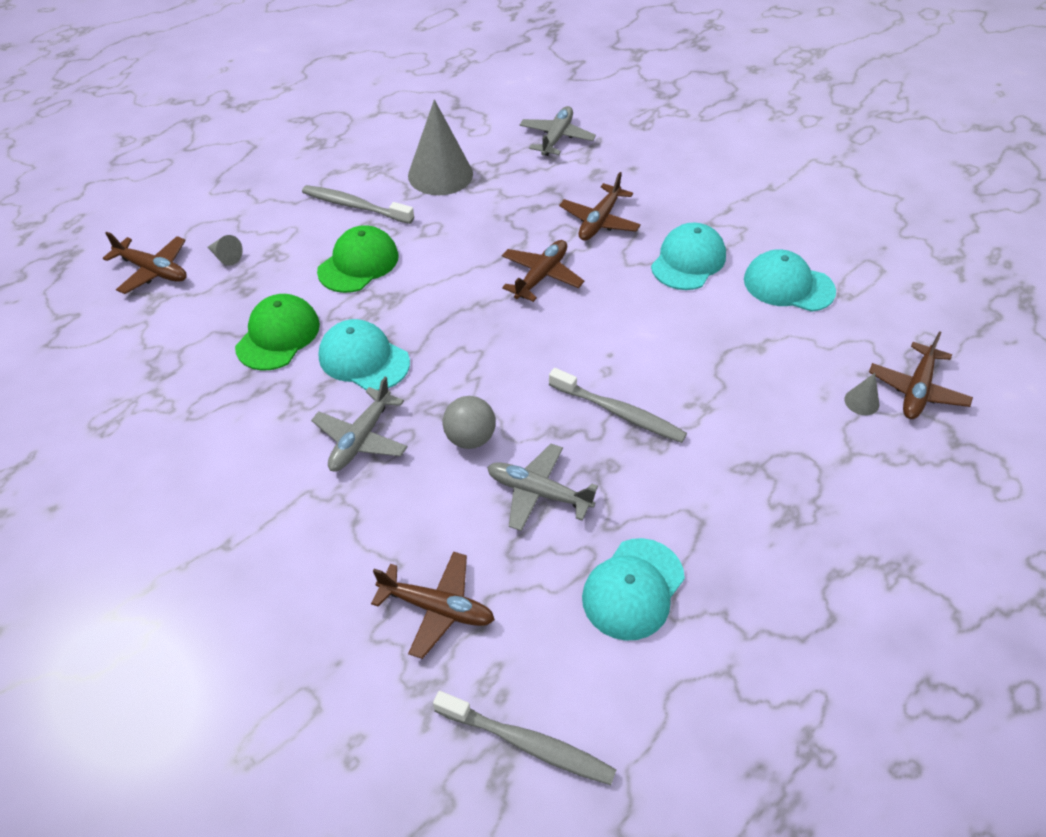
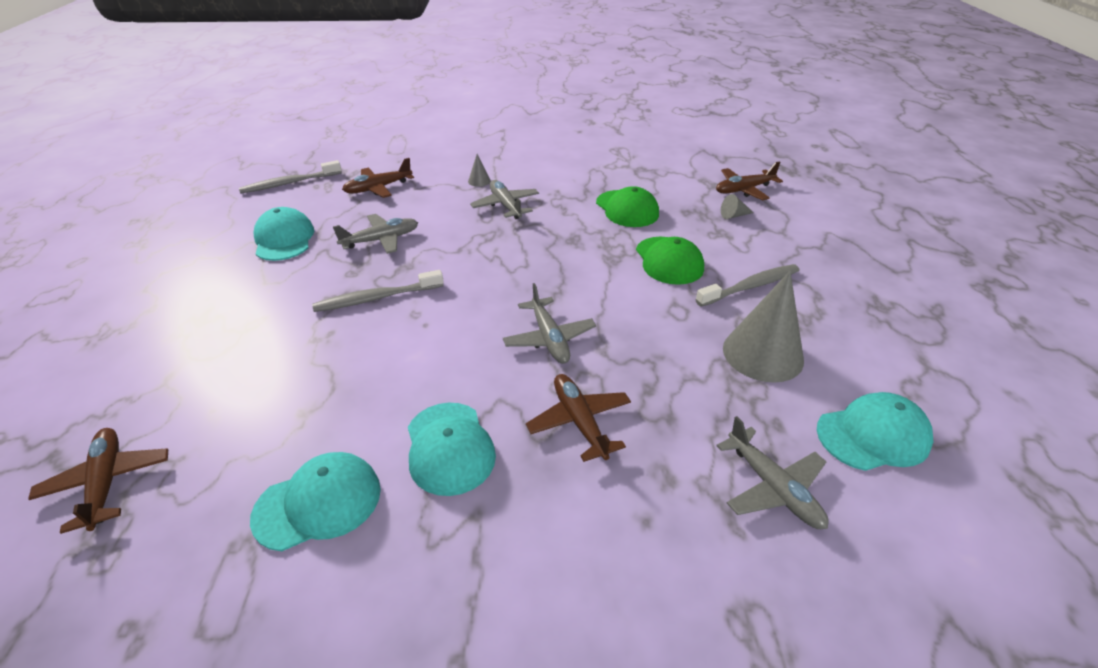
camera: 130 degrees right, 10 degrees down
turquoise cap [319,319,410,390] -> turquoise cap moved to [817,392,933,471]
grey ball [443,396,496,449] -> none
brown plane [502,240,584,302] -> grey plane [503,283,596,364]
grey cone [844,373,879,415] -> grey cone moved to [468,154,491,187]

